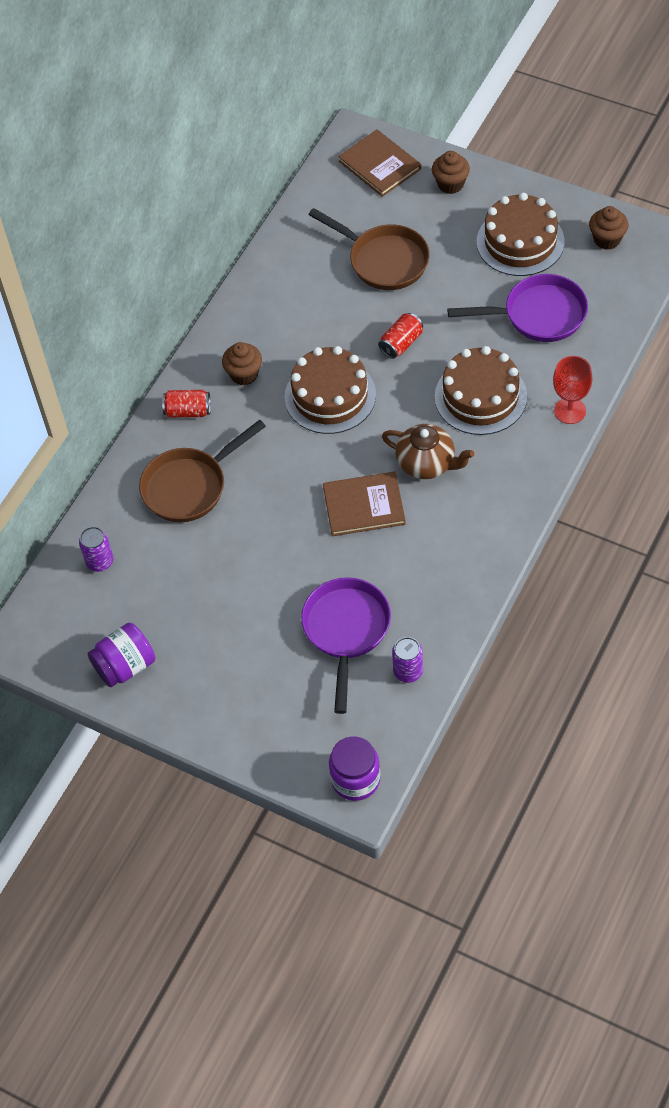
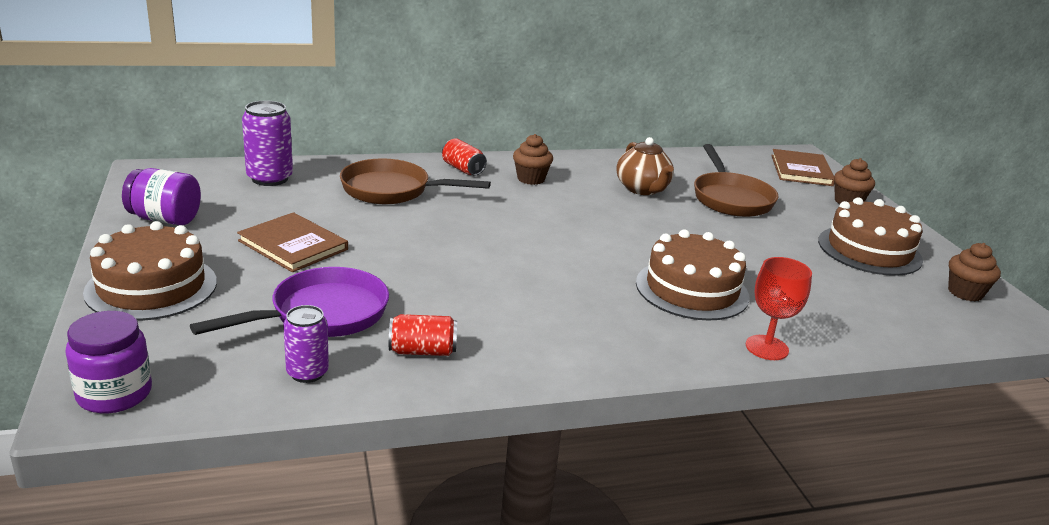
camera: 40 degrees right, 30 degrees down
purple can [79,527,114,572] -> purple can [242,101,293,186], size x1.57
brown cake [285,346,376,434] -> brown cake moved to [83,221,217,321]
brown book [323,472,406,536] -> brown book moved to [237,212,348,272]
red can [378,313,423,359] -> red can moved to [389,314,457,356]
brown teapot [382,424,474,479] -> brown teapot moved to [616,137,674,195]
purple pan [447,274,588,342] -> none

